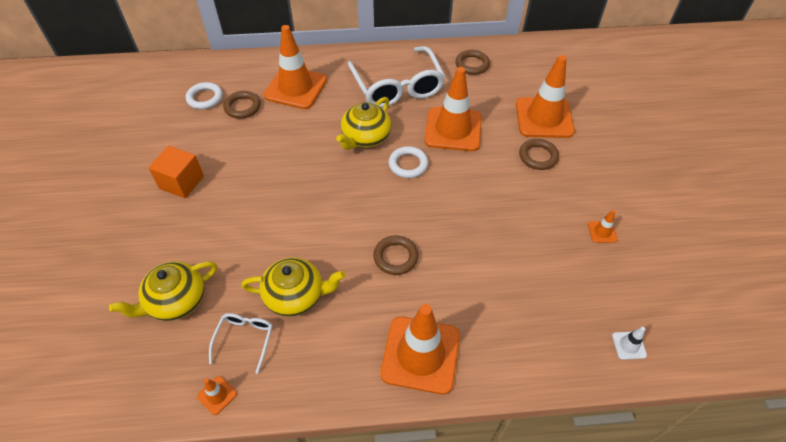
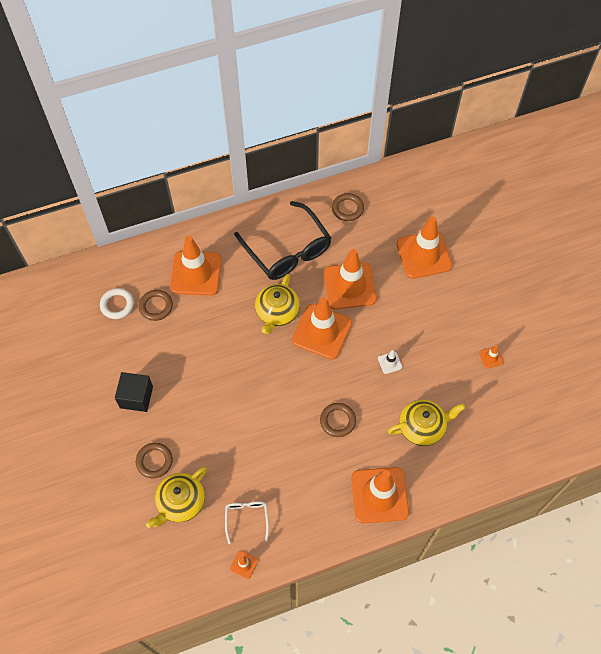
camera: 15 degrees left, 10 degrees up
orange cube [148,146,204,198] -> black cube [115,372,153,412]
yellow teapot [241,257,345,317] -> yellow teapot moved to [388,399,465,446]
white glasses [348,46,445,108] -> black glasses [234,201,331,280]
white ring [388,146,428,178] -> orange traffic cone [292,297,352,360]
brown ring [519,139,559,170] -> brown ring moved to [136,443,173,478]
white traffic cone [612,327,647,360] -> white traffic cone moved to [378,350,402,374]

